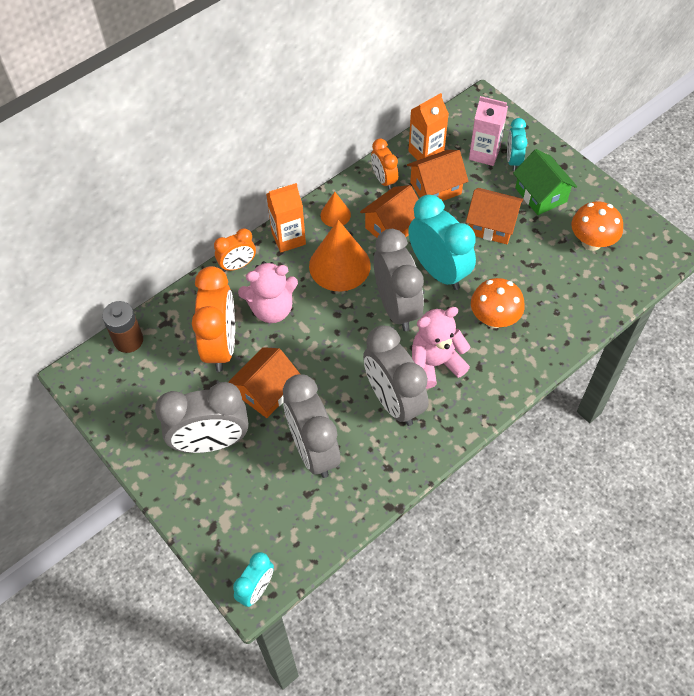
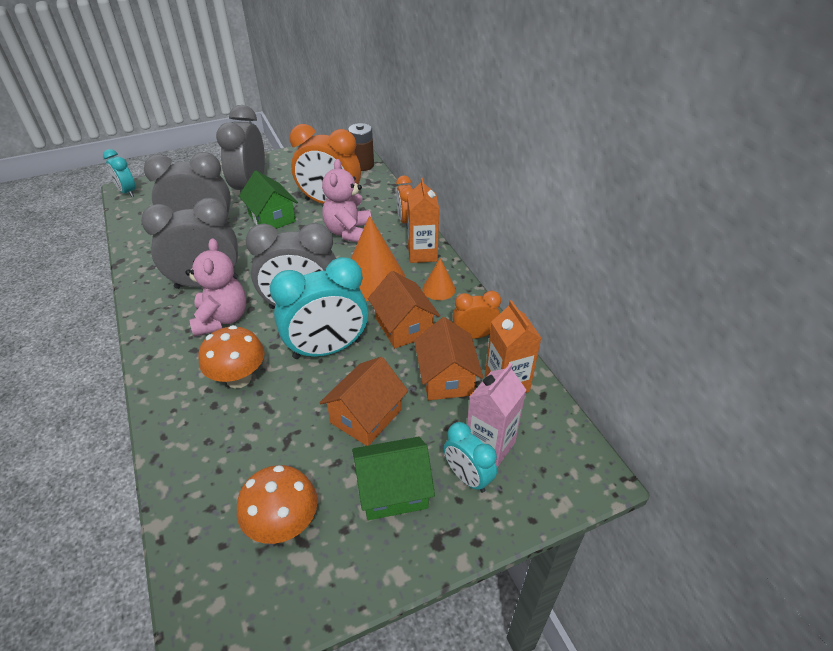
camera: 105 degrees right, 15 degrees down
orange house [228,347,300,418] -> green house [239,171,298,229]
turquoise clock [507,118,528,171] -> turquoise clock turned 150 degrees counterclockwise [444,422,497,493]

